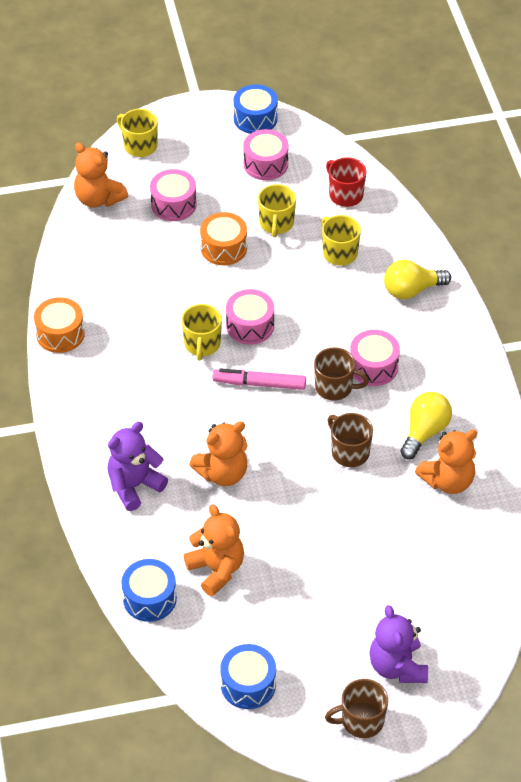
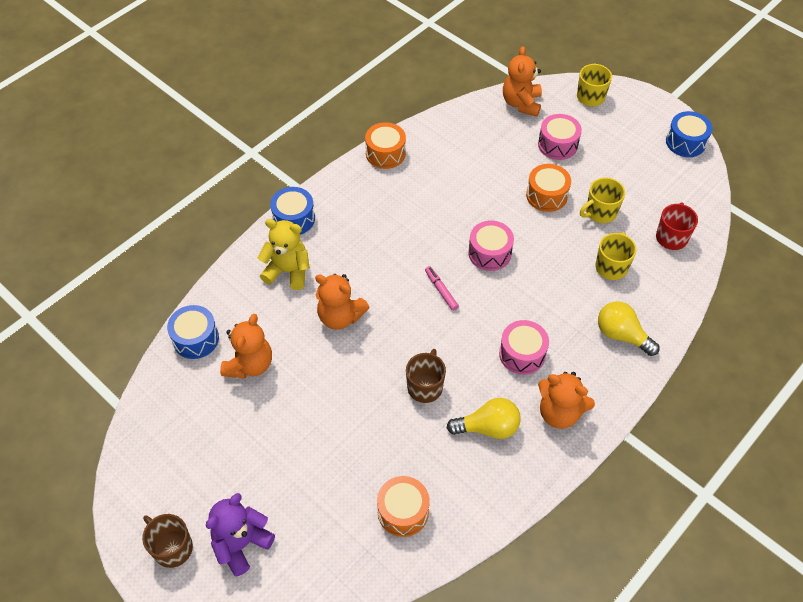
camera: 55 degrees right, 5 degrees up
purple teddy bear [108,422,168,511] -> yellow teddy bear [258,219,310,290]
yellow mug [182,304,222,360] -> none
pink marker [212,368,306,390] -> pink marker [425,266,459,311], size x0.66
blue drum [220,644,276,709] -> blue drum moved to [270,187,315,235]
pink drum [243,129,289,180] -> none
brown mug [314,347,369,401] -> none
orange teddy bear [415,429,477,494] -> orange teddy bear moved to [538,372,595,429]
none -> orange drum [377,476,429,537]

